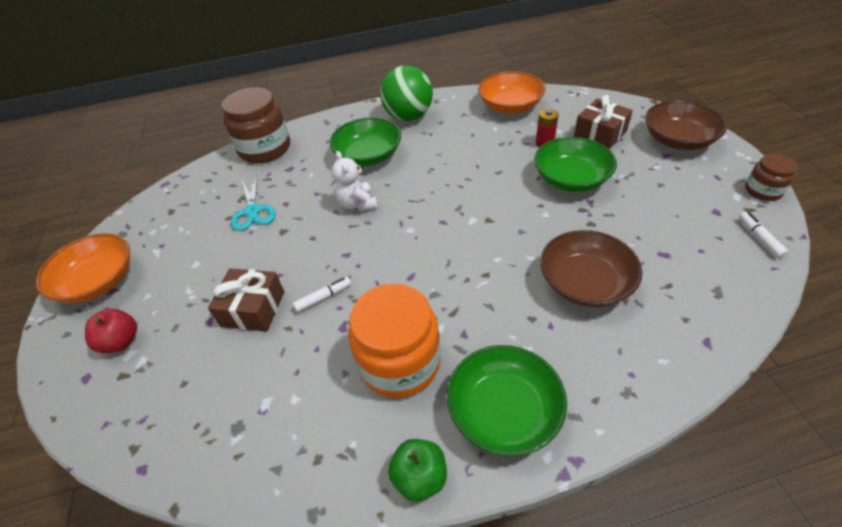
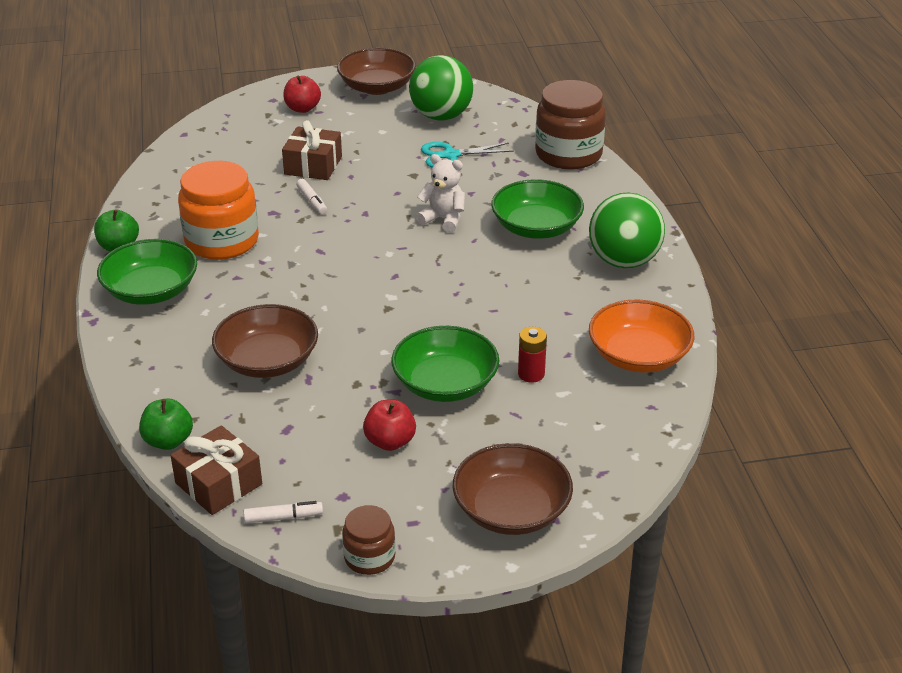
camera: 90 degrees right, 10 degrees down
orange bowl [36,233,130,303] -> brown bowl [337,48,416,95]
white teddy bear [332,151,378,211] -> white teddy bear turned 45 degrees clockwise [416,154,465,233]
brown gift [574,95,633,149] -> brown gift moved to [170,425,262,515]
none -> green apple [139,398,193,450]
none -> red apple [363,400,416,451]
none -> green ball [409,55,473,121]

